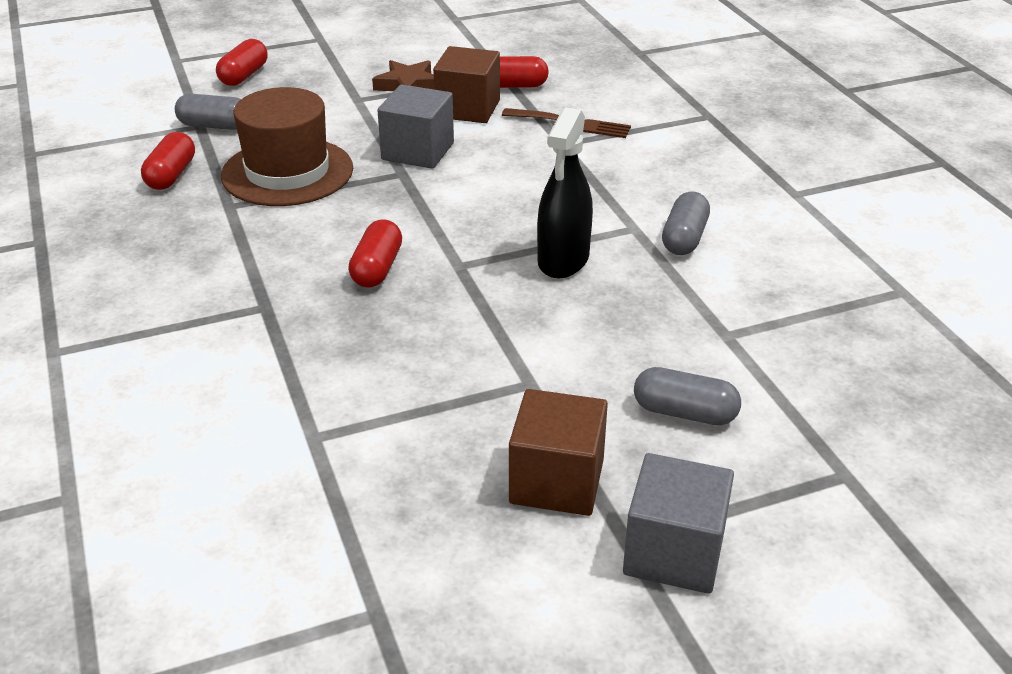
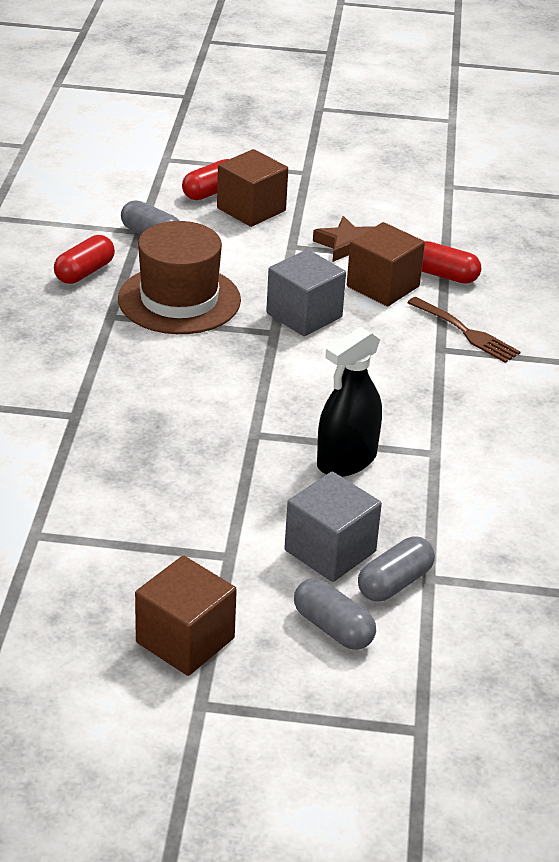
camera: 25 degrees right, 0 degrees up
red capsule [348,219,402,288] -> none
grey cube [623,453,734,594] -> grey cube moved to [284,472,382,582]
grey capsule [662,192,710,255] -> grey capsule moved to [358,537,435,601]
none -> brown cube [217,149,288,227]

